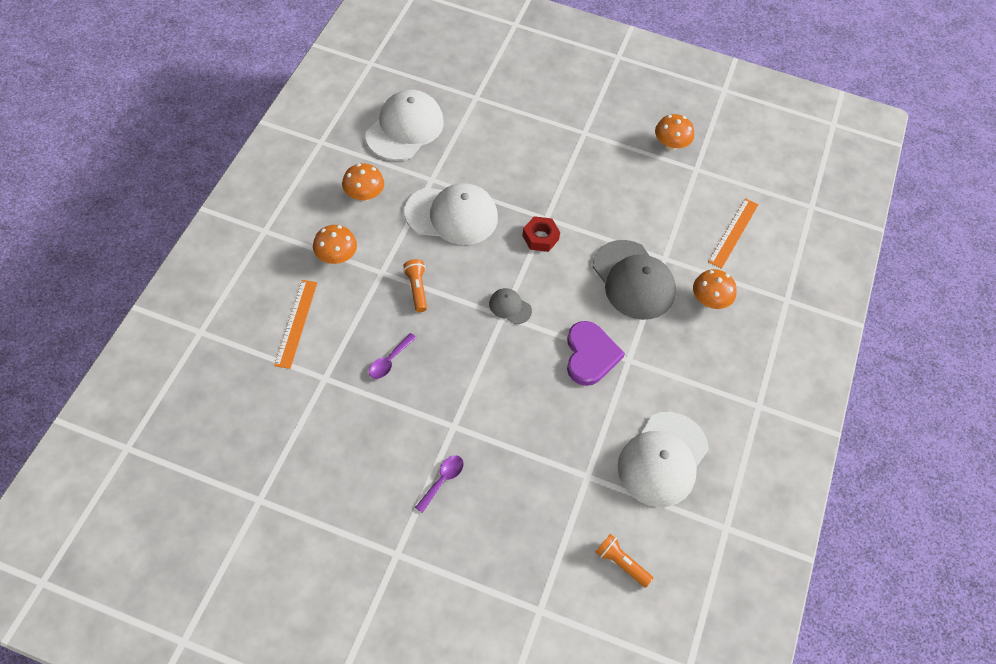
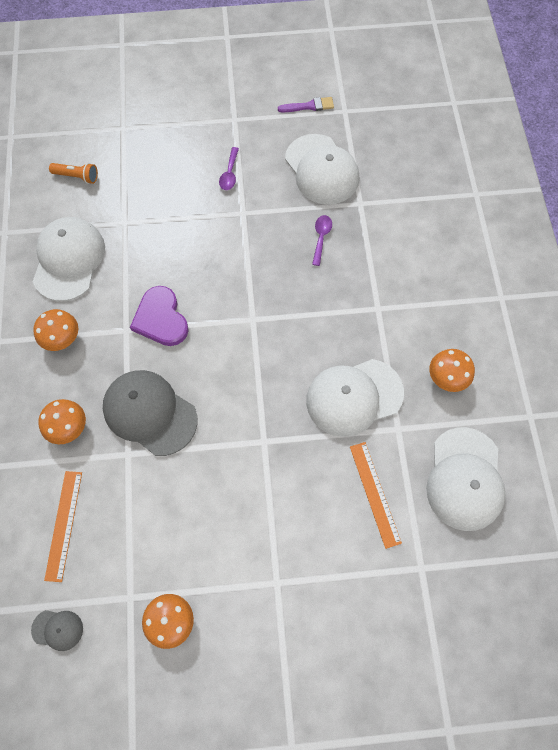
camera: 160 degrees right, 10 degrees up
orange ruler [274,280,317,369] -> orange ruler moved to [350,442,402,549]
orange mushroom [313,225,357,264] -> orange mushroom moved to [33,309,78,351]
orange flashlight [403,259,427,312] -> none
grey cap [489,288,532,324] -> grey cap moved to [31,610,83,651]
red nut [522,216,560,252] -> none
none -> purple brush [278,97,334,112]
none -> white cap [285,134,359,205]

